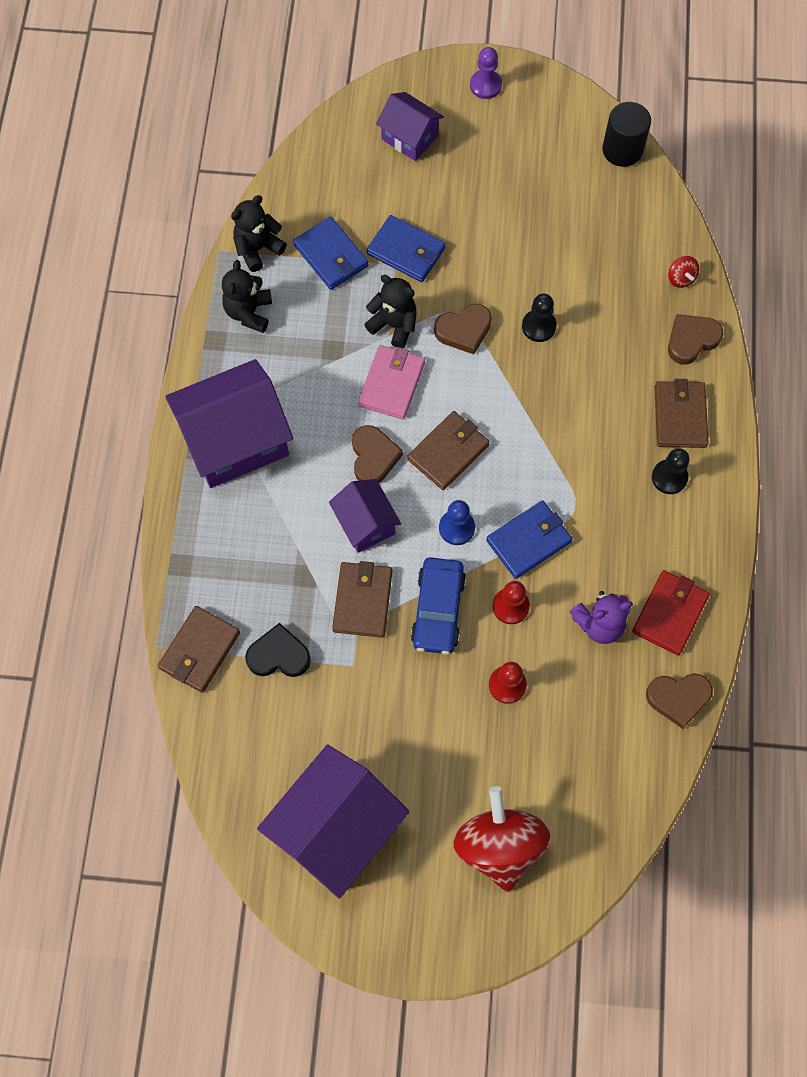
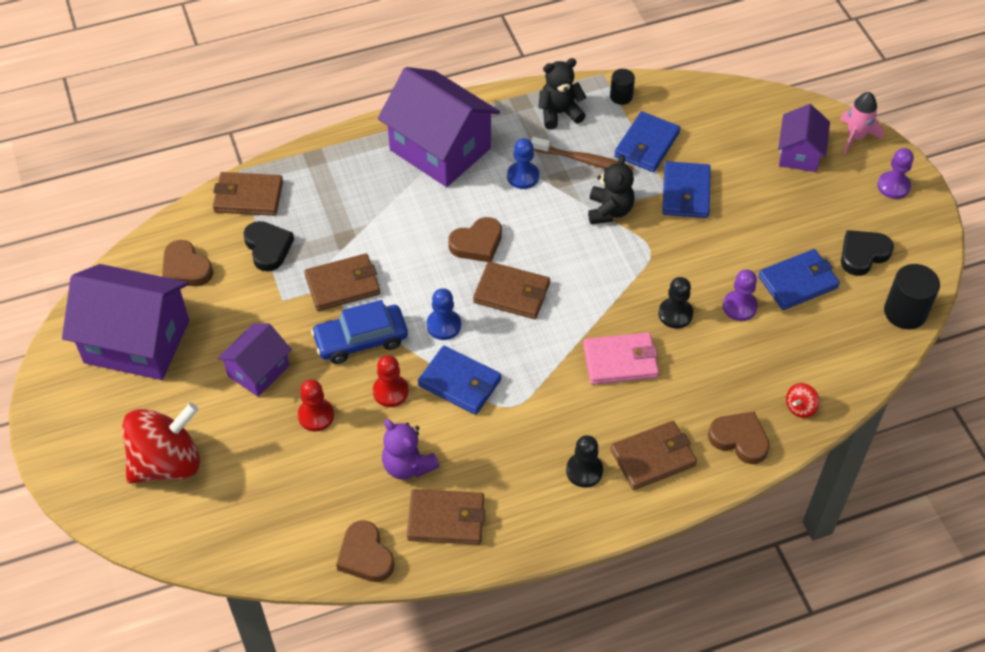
camera: 65 degrees right, 15 degrees down
black teddy bear [231,195,287,272] -> black cylinder [610,69,635,105]
purple house [329,479,401,553] -> purple house moved to [217,323,292,397]
pink wallet [358,345,425,419] -> pink wallet moved to [583,332,659,385]
brown heart [434,304,492,354] -> brown heart moved to [162,240,213,286]
red wallet [632,570,710,656] -> brown wallet [407,489,485,545]
none -> blue pawn [507,138,539,189]
none -> brown toothbrush [531,137,634,171]
none -> purple pawn [723,269,758,321]
none -> blue wallet [758,249,840,310]
none -> pink rocket [840,92,884,154]
none -> black heart [841,230,894,276]

